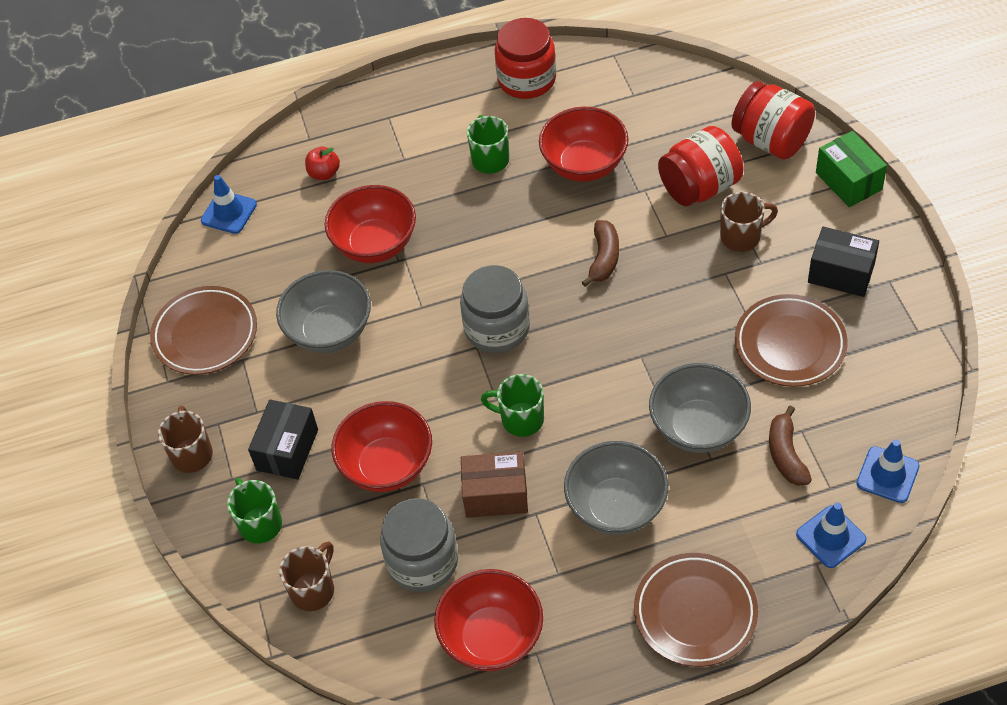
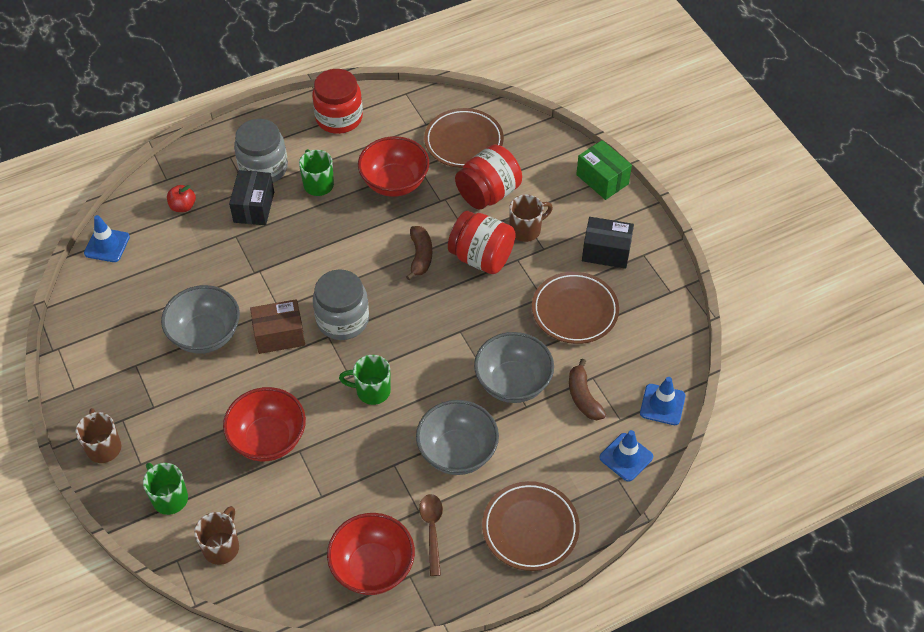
camera: 15 degrees left, 0 degrees up
brown plate [150,286,257,375] -> brown plate moved to [424,108,504,168]
black box [248,400,318,480] -> black box moved to [229,170,274,225]
red bowl [324,185,416,263] -> none
grey jar [380,498,458,592] -> grey jar moved to [234,119,288,183]
brown box [461,451,528,518] -> brown box moved to [250,299,305,354]
red jar [731,81,815,159] -> red jar moved to [448,211,516,274]
none -> brown spoon [419,494,443,576]

